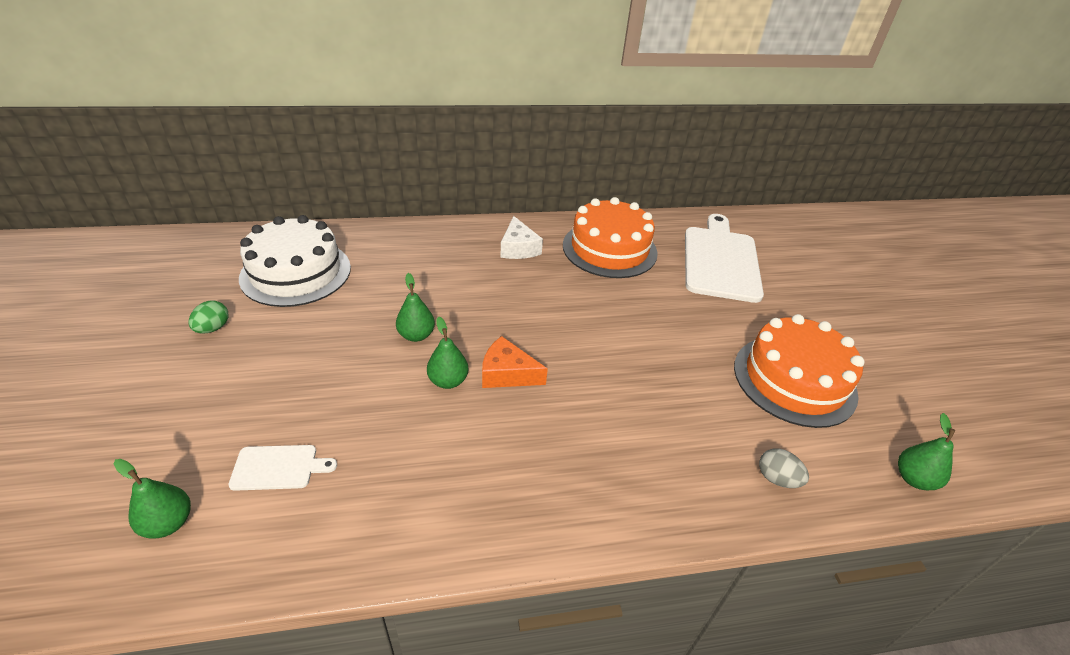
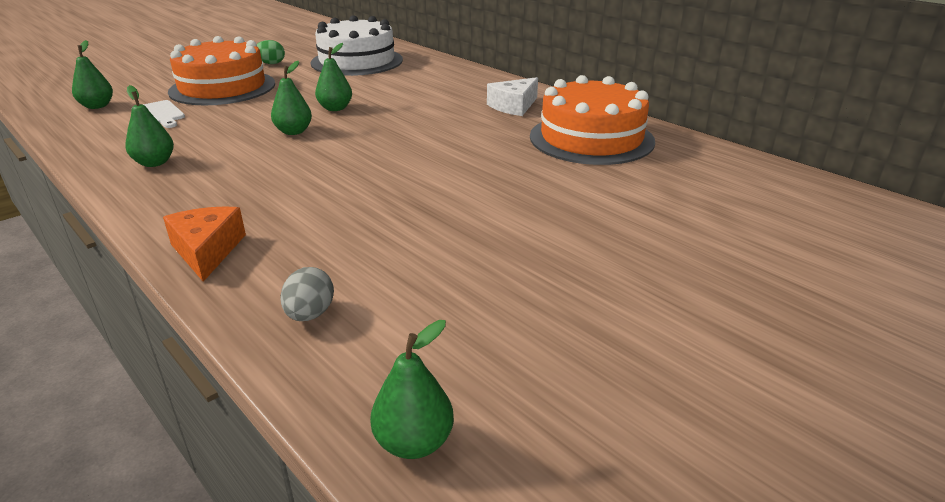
camera: 60 degrees right, 10 degrees down
orange cheese [482,336,548,388] -> orange cheese moved to [163,206,246,282]
white cutting board [685,214,764,303] -> none
orange cake [734,314,864,428] -> orange cake moved to [168,36,275,105]
none -> green pear [125,85,174,167]

